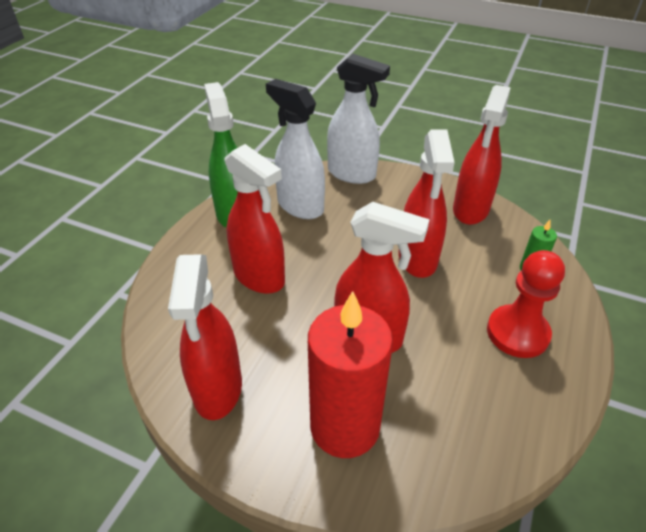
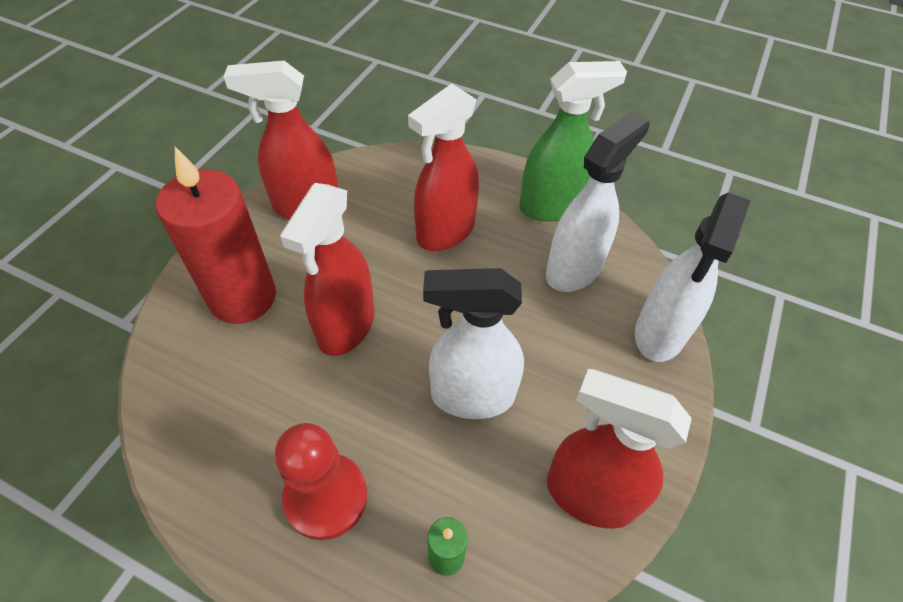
camera: 90 degrees right, 10 degrees up
red spray bottle [398,129,455,278] -> white spray bottle [423,268,524,419]

